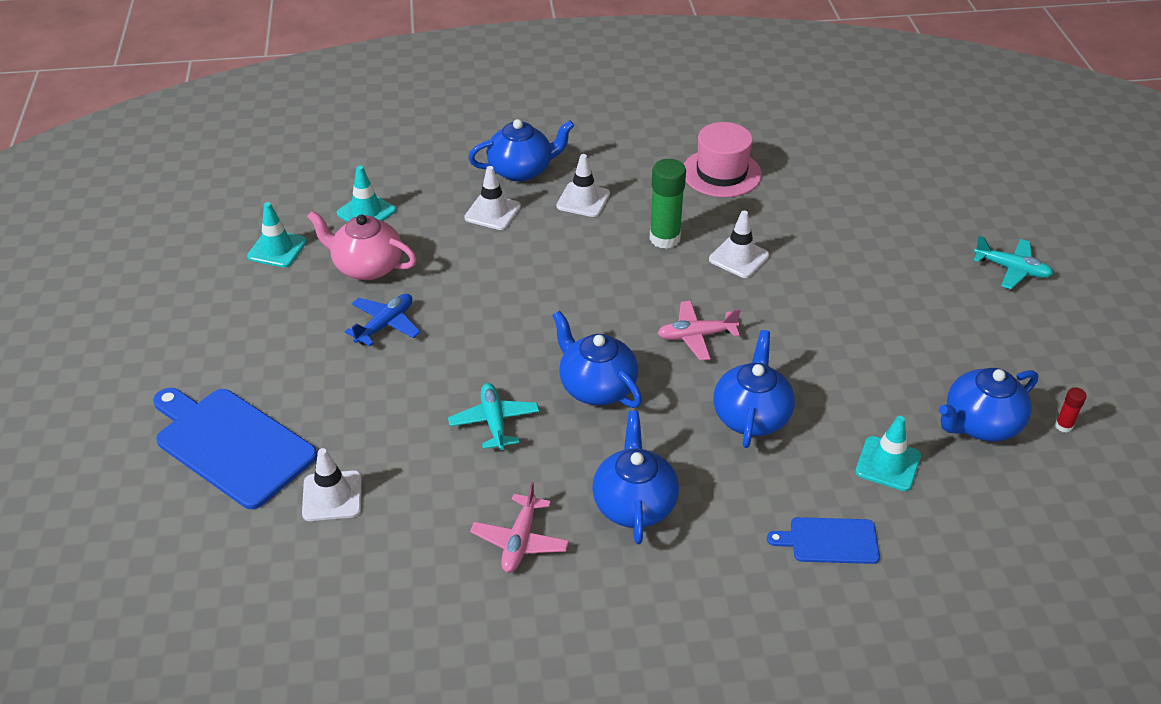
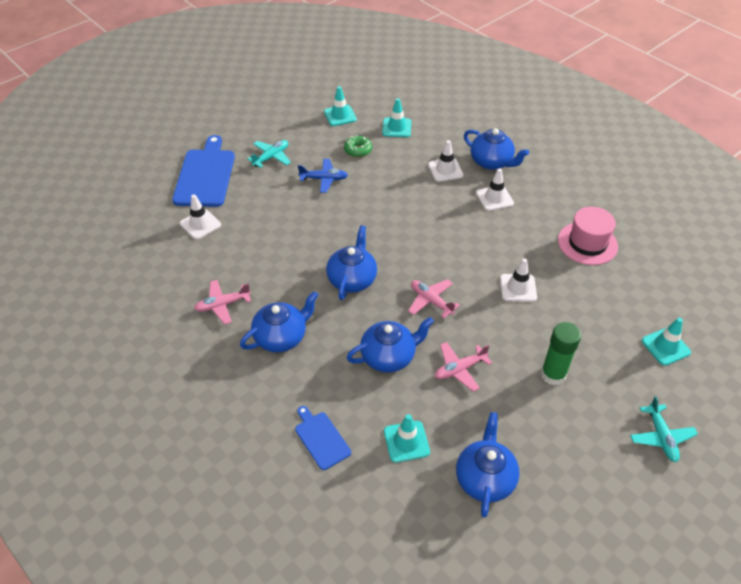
camera: 55 degrees right, 5 degrees up
pink teapot [307,211,417,280] -> green donut [344,135,372,157]
turquoise plane [448,383,539,450] -> turquoise plane moved to [247,140,291,168]
green glue stick [649,159,686,249] -> green glue stick moved to [541,322,581,385]
blue teapot [939,368,1038,441] -> blue teapot turned 75 degrees clockwise [456,412,520,518]
red glue stick [1055,387,1087,433] -> none
none -> pink plane [435,342,492,392]
none -> turquoise traffic cone [642,318,691,366]

